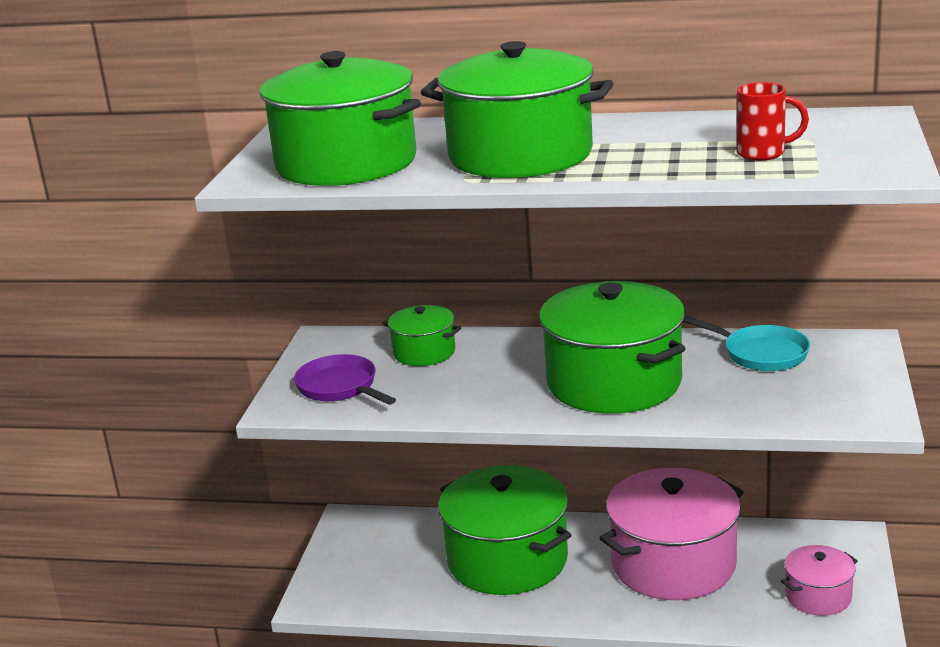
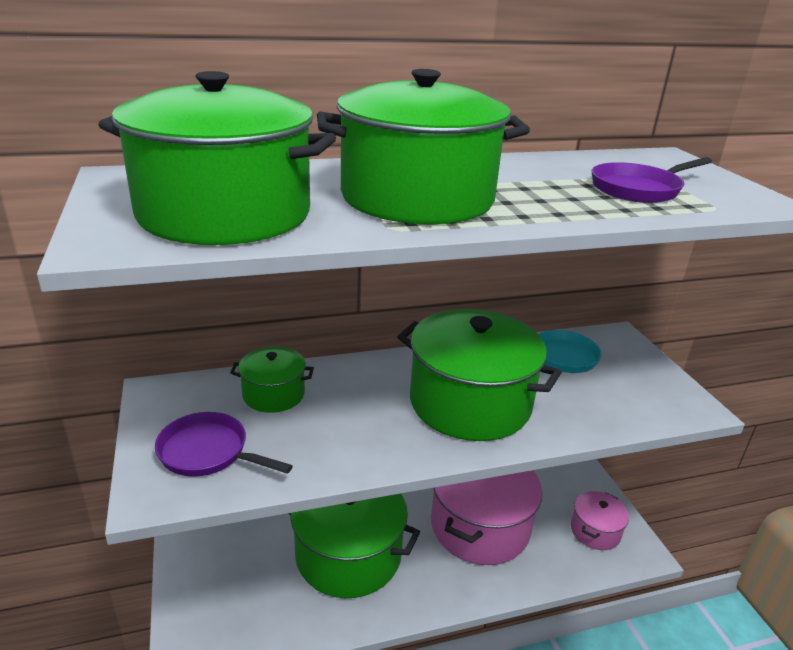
camera: 30 degrees left, 5 degrees up
red mug [736,82,809,161] -> purple pan [592,157,712,203]

